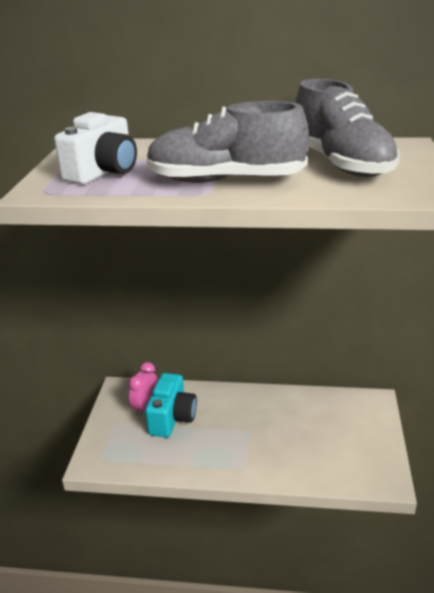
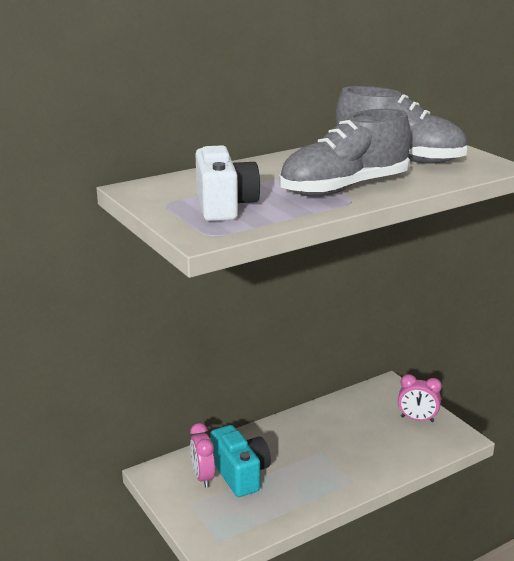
camera: 40 degrees left, 5 degrees down
none -> pink clock [398,374,442,422]

